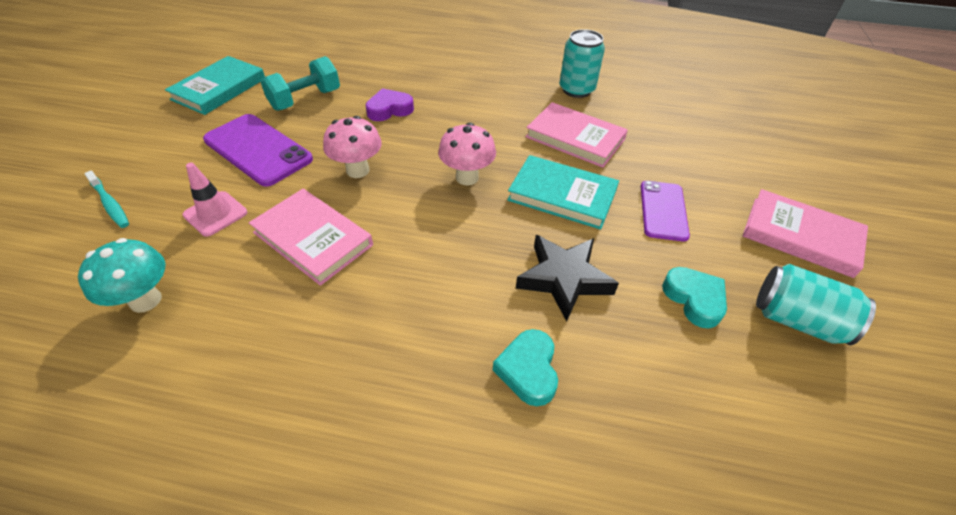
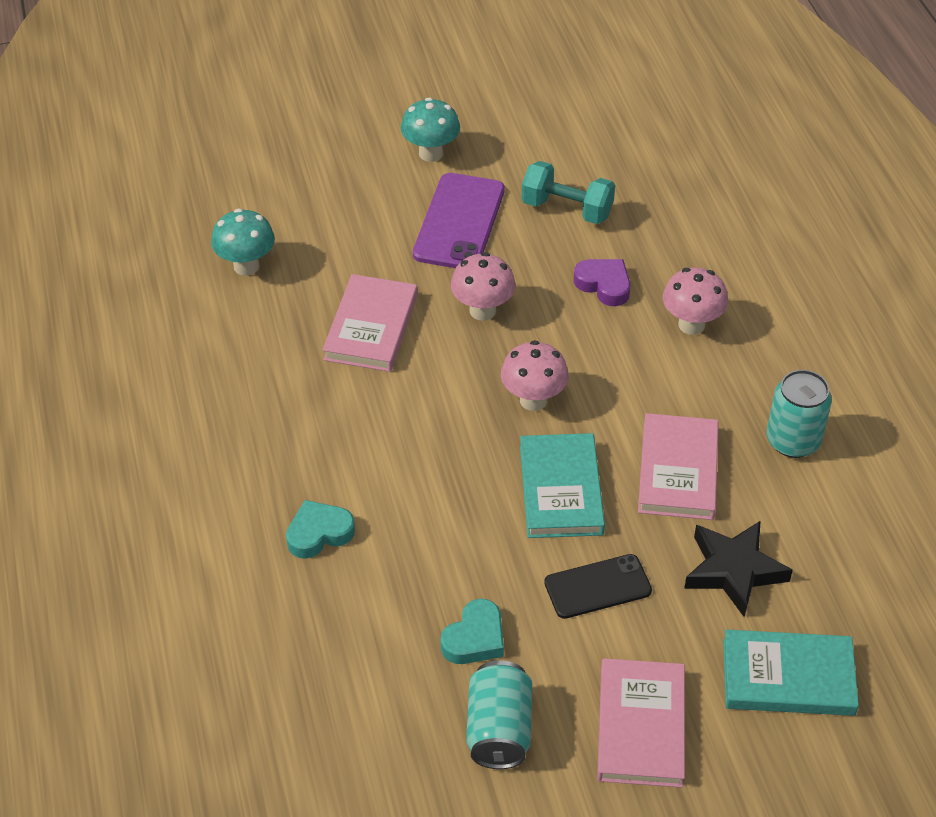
camera: 65 degrees right, 0 degrees up
turquoise toothbrush [84,170,129,228] -> none
turquoise book [165,56,265,115] -> turquoise book moved to [723,629,859,716]
pink traffic cone [183,163,247,237] -> none
black star [516,235,619,321] -> black star moved to [684,521,793,617]
purple phone [641,181,690,242] -> black phone [544,554,652,619]
none -> turquoise mushroom [401,98,460,162]
none -> pink mushroom [663,268,728,335]

